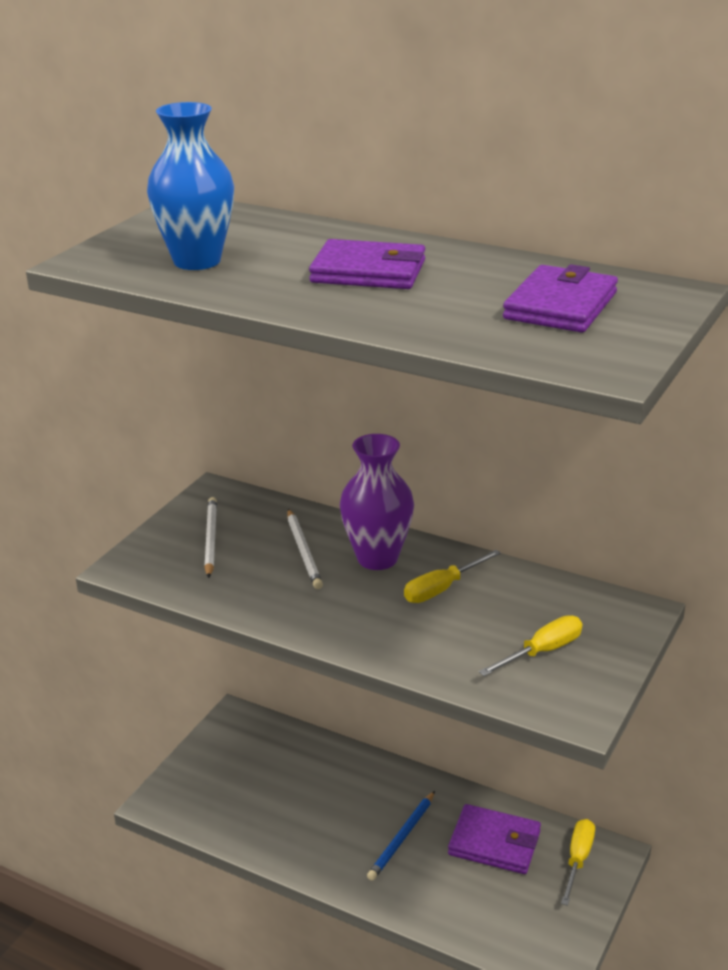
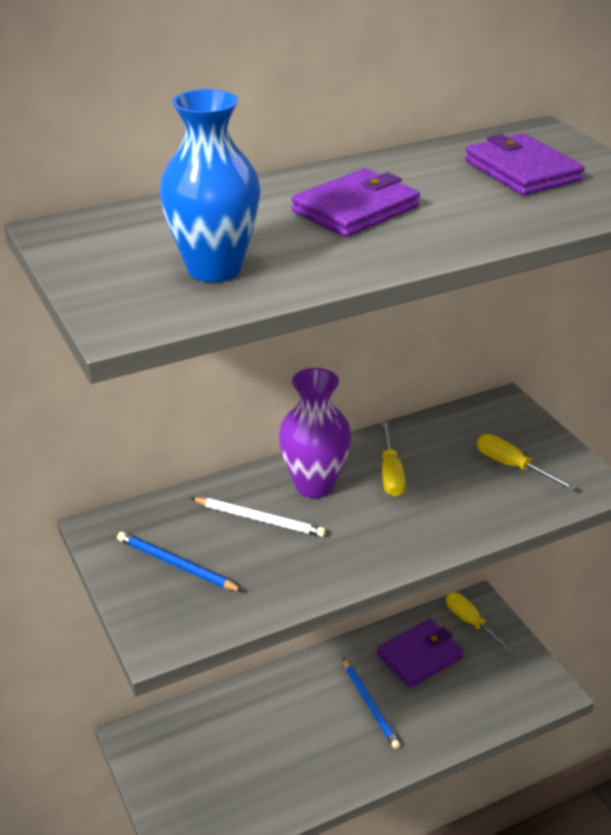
camera: 55 degrees left, 5 degrees up
white pencil [204,497,217,578] -> blue pencil [117,531,243,591]
yellow screwdriver [479,615,582,676] -> yellow screwdriver turned 45 degrees counterclockwise [477,434,576,490]

